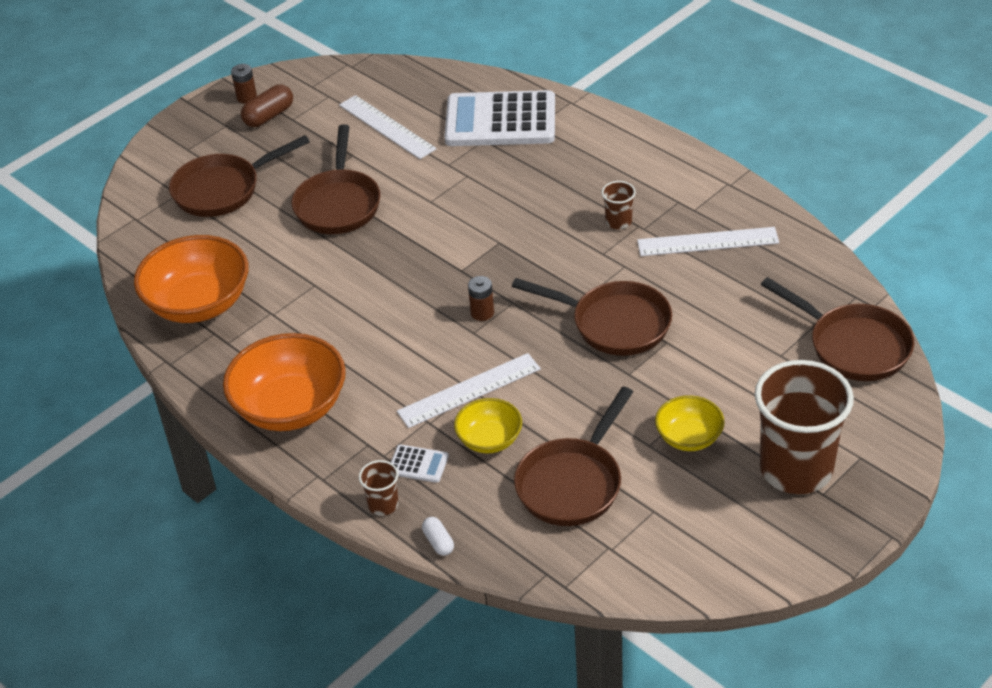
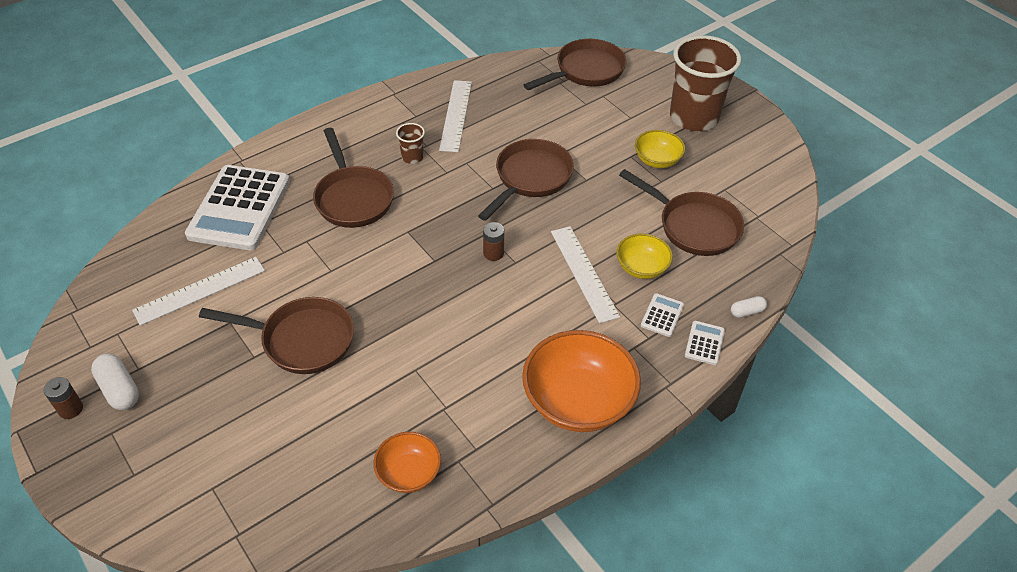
camera: 85 degrees left, 5 degrees up
orange bowl [134,235,248,323] -> orange bowl [373,432,441,493], size x0.55
brown pan [169,135,310,217] -> brown pan moved to [313,128,394,228]
brown capsule [241,85,293,127] -> white capsule [91,354,139,410]
brown cup [359,460,399,516] -> white calculator [685,321,725,365]

